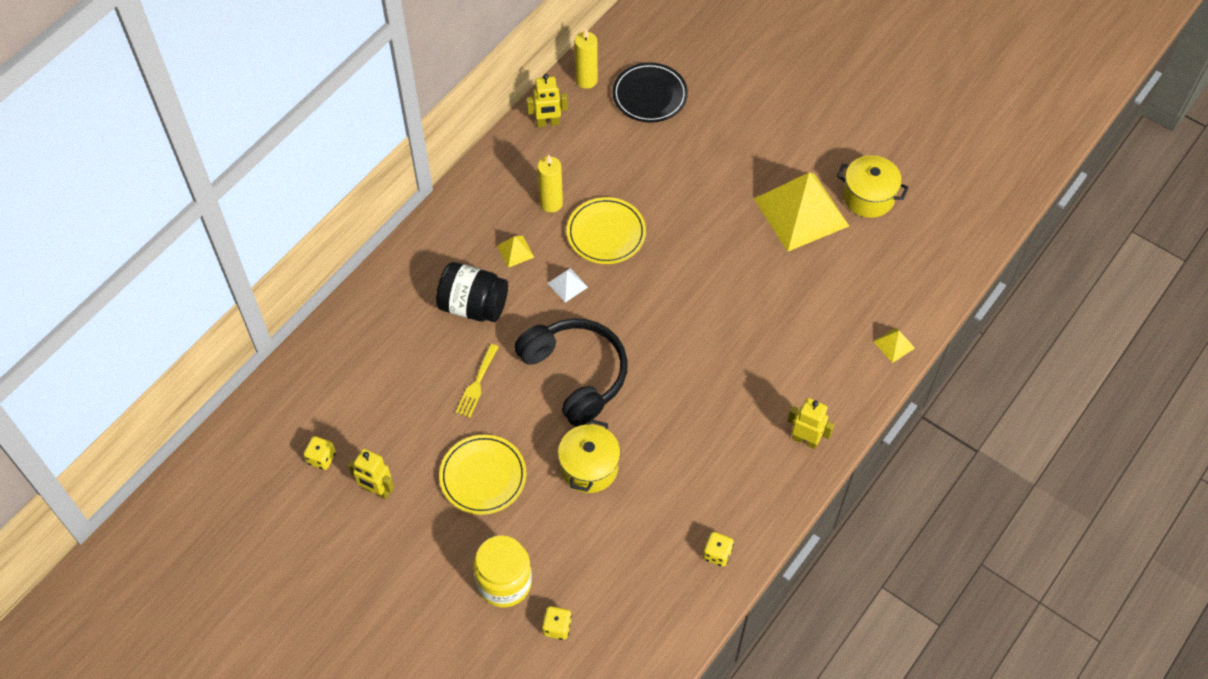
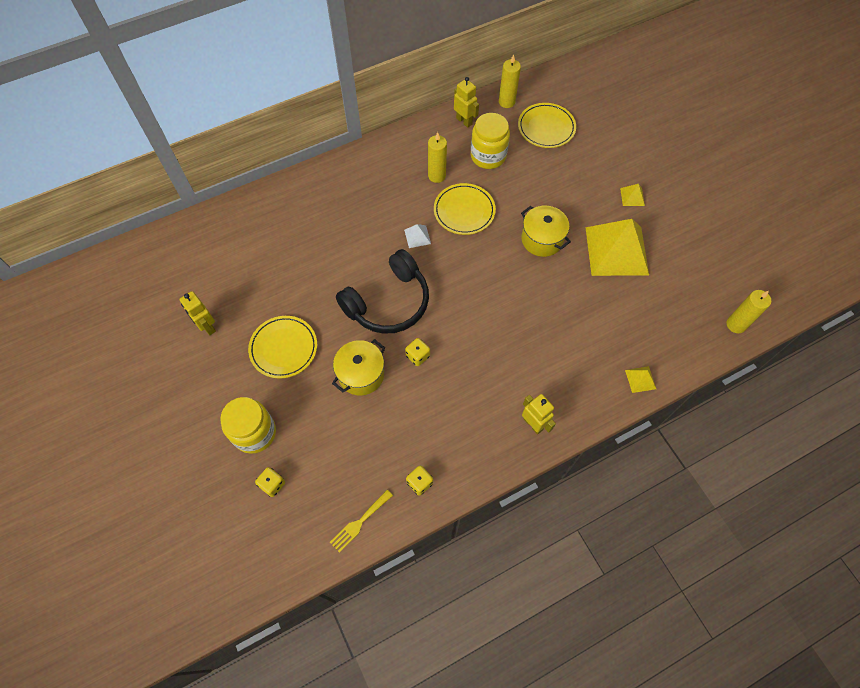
camera: 25 degrees right, 5 degrees up
yellow dice [303,436,336,470] -> yellow dice moved to [405,338,430,366]
black jar [436,262,508,322] -> none
yellow fork [456,344,499,418] -> yellow fork moved to [330,490,393,553]
yellow pyramid [497,236,535,268] -> yellow pyramid moved to [620,184,645,206]
black headphones [514,318,628,427] -> black headphones turned 60 degrees clockwise [336,249,429,334]
yellow robot [527,74,568,127] -> yellow robot turned 150 degrees counterclockwise [454,77,479,128]
black plate [612,62,688,123] -> yellow plate [518,103,576,148]
yellow pot [837,155,909,218] -> yellow pot moved to [521,206,571,257]
none -> yellow jar [471,113,510,169]
none -> yellow candle [727,290,771,333]

